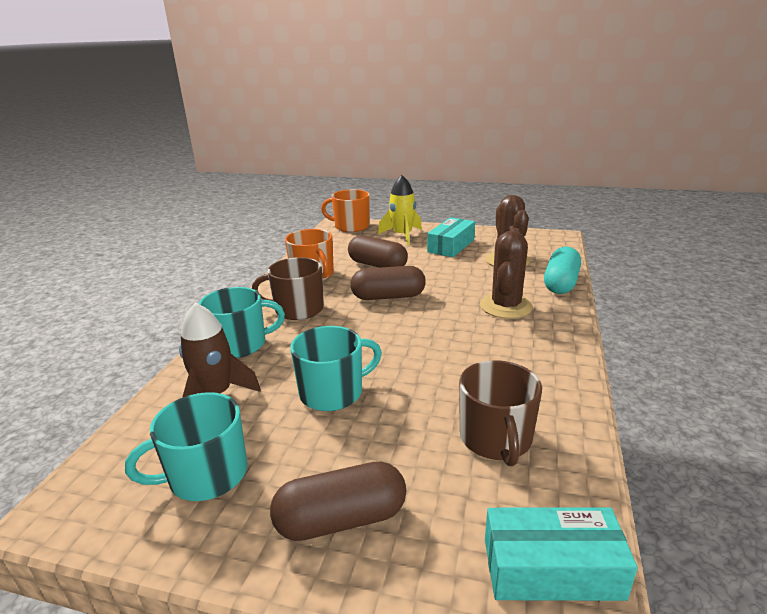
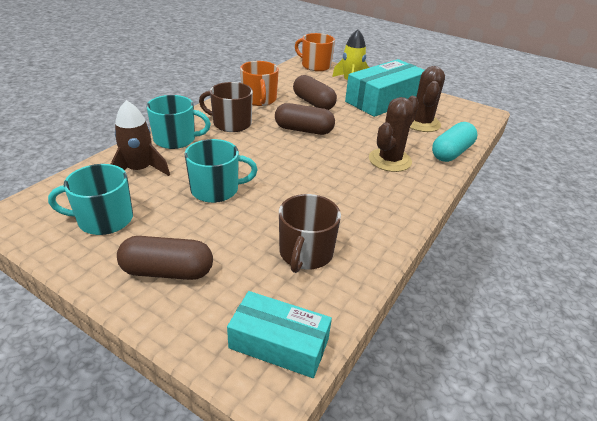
camera: 15 degrees right, 10 degrees up
turquoise box [427,217,475,257] -> turquoise box [345,59,425,117], size x1.64

